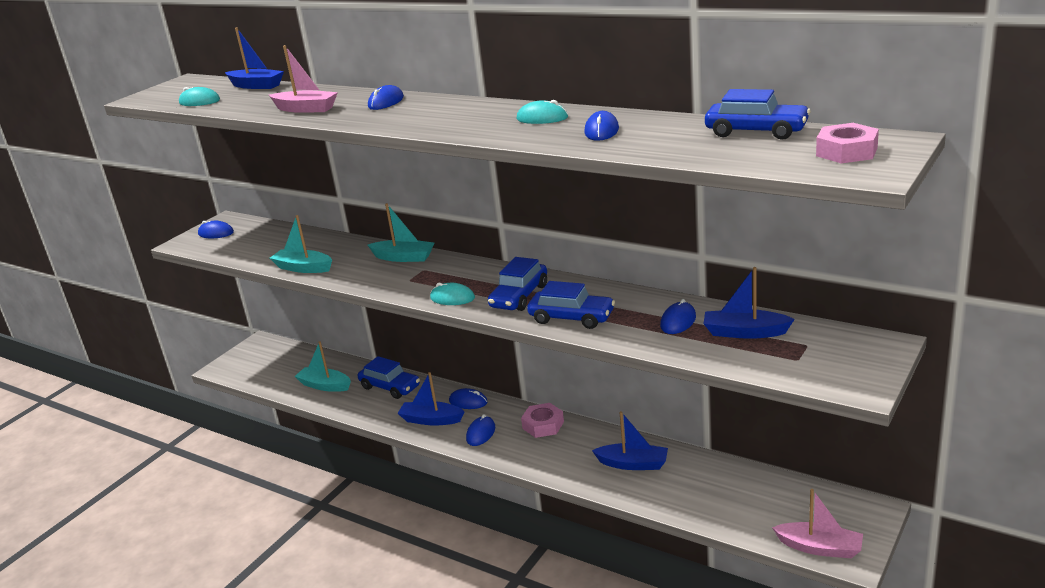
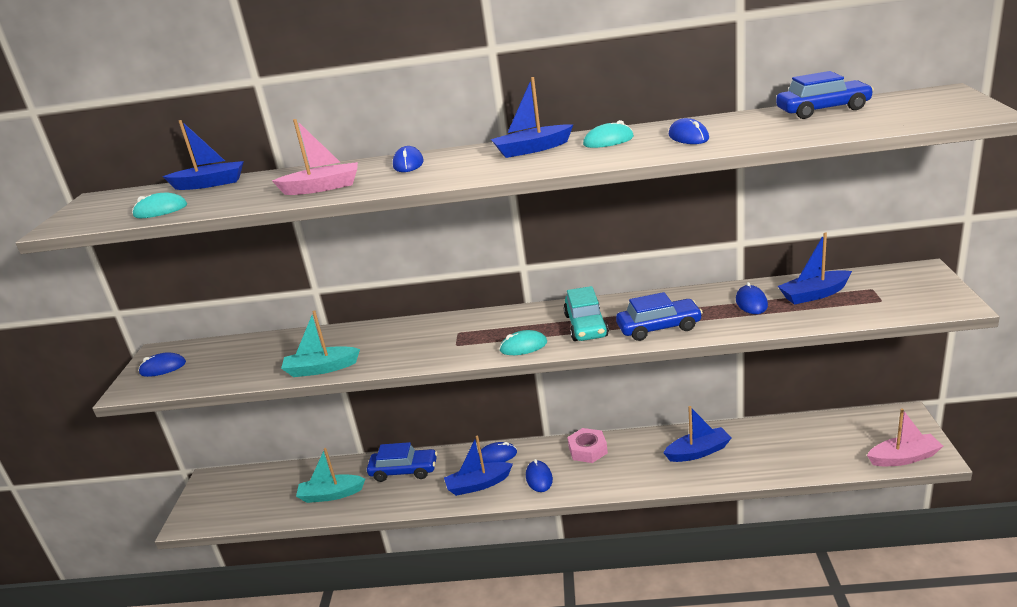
camera: 30 degrees left, 0 degrees up
turquoise boat [368,203,434,262] -> none
blue car [488,257,547,311] -> turquoise car [563,286,609,341]
pink nut [816,123,879,163] -> none
none -> blue boat [491,77,573,158]

